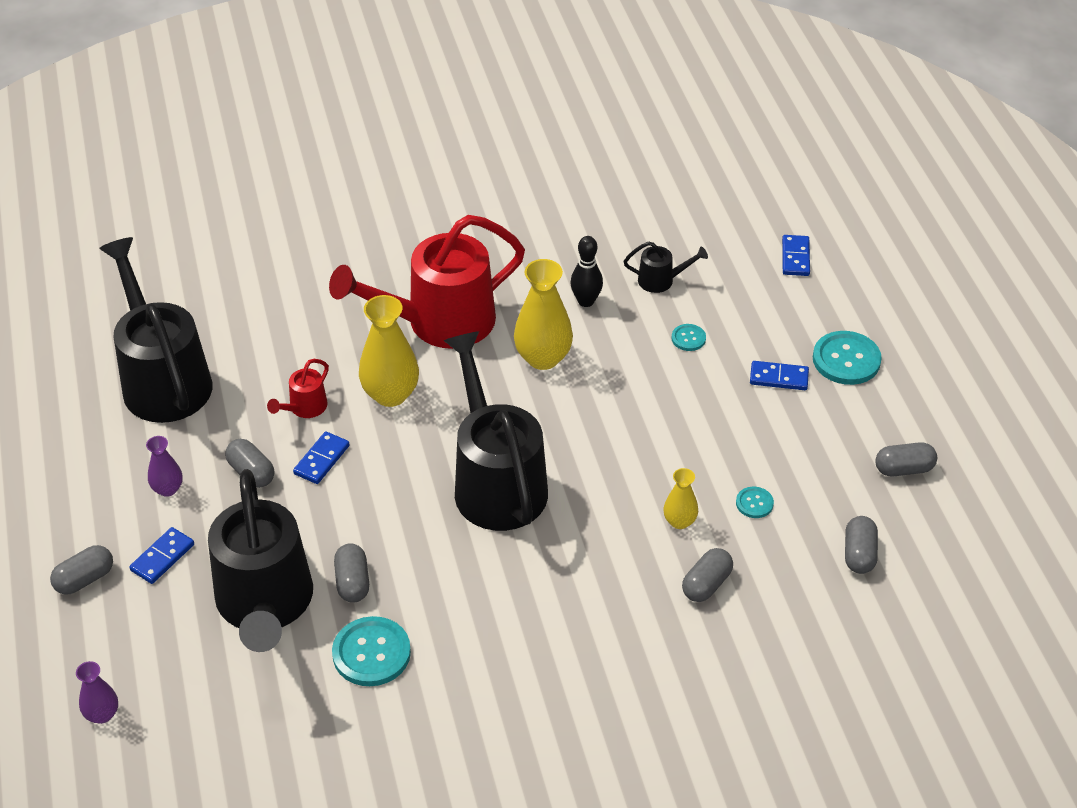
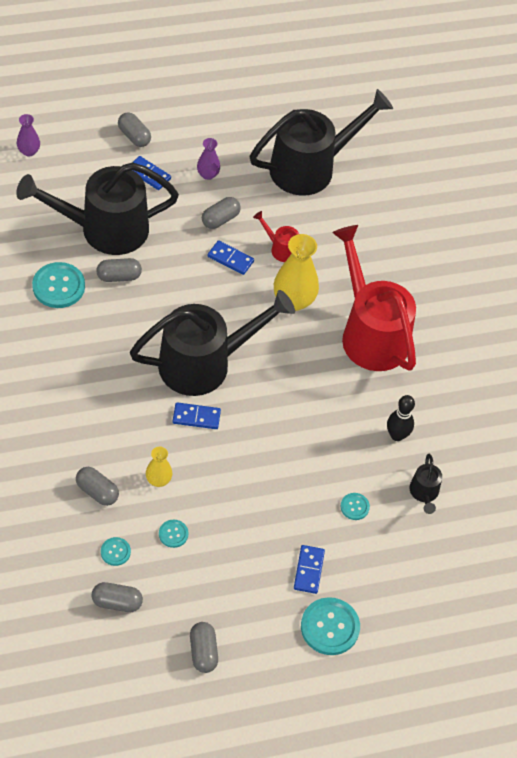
camera: 85 degrees right, 10 degrees up
yellow vase [514,259,573,370] -> none
blue domino [782,235,810,276] -> blue domino moved to [173,402,221,429]
none -> turquoise button [101,537,131,566]

